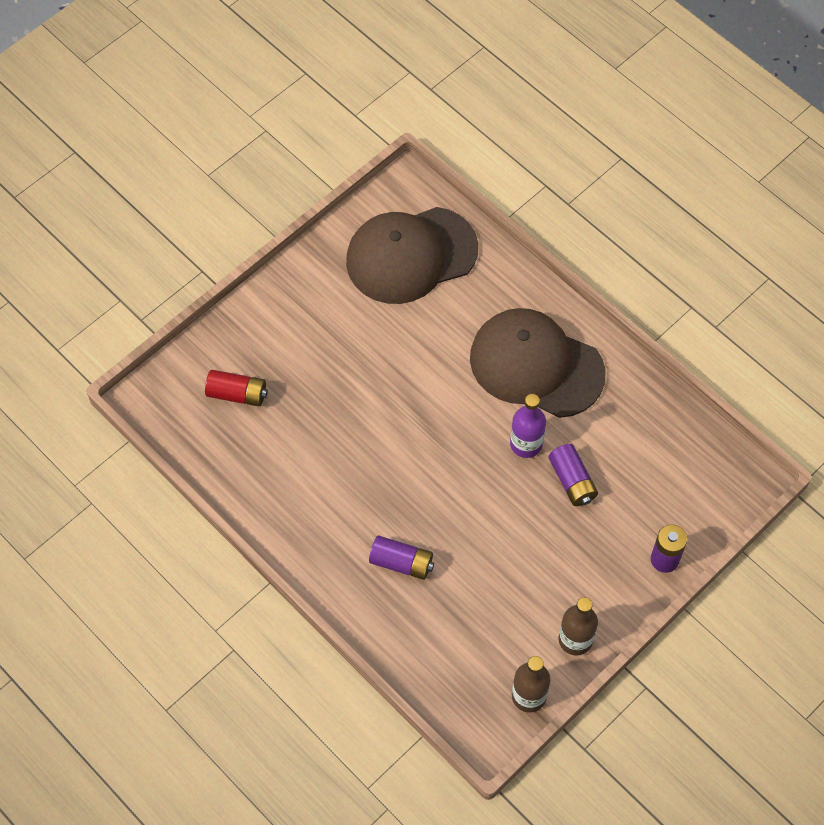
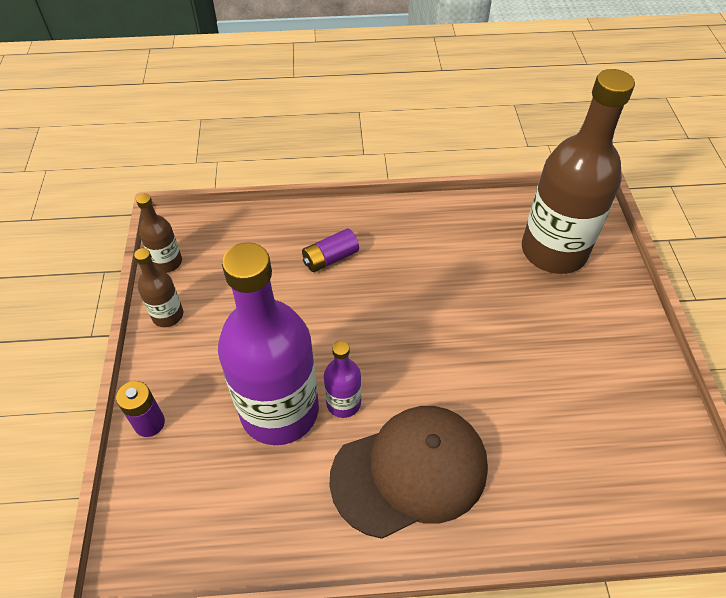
camera: 130 degrees right, 10 degrees down
red battery [205,370,268,406] -> brown bottle [522,69,635,274]
brown cap [346,207,478,304] -> none
purple battery [548,444,598,506] -> purple bottle [218,243,319,445]

